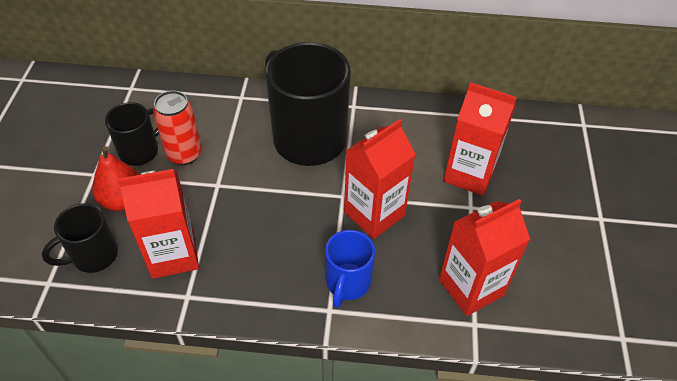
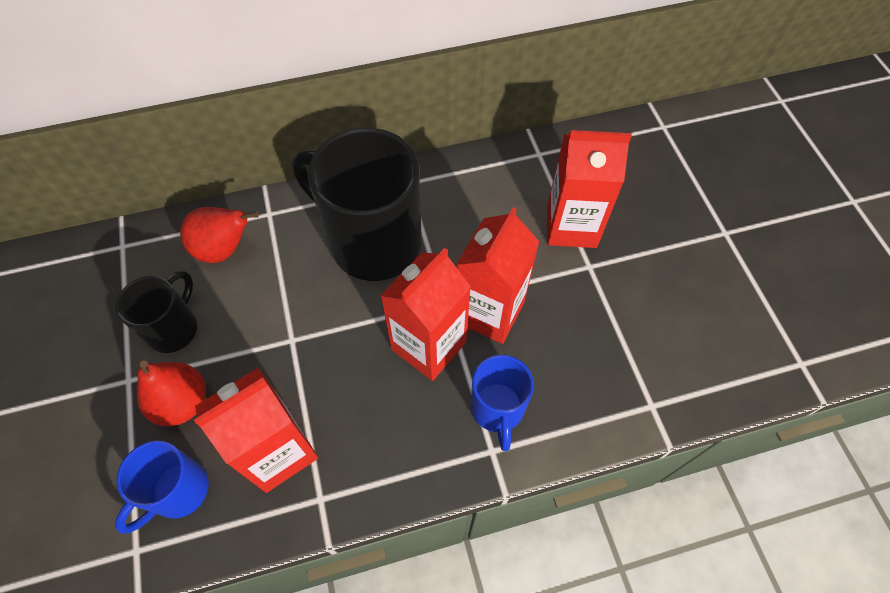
camera: 20 degrees left, 10 degrees up
black mug [42,203,118,273] -> blue mug [115,441,209,534]
red can [153,91,201,165] -> none
red carton [439,199,530,316] -> red carton moved to [380,248,471,381]
none -> red pear [180,207,259,263]

